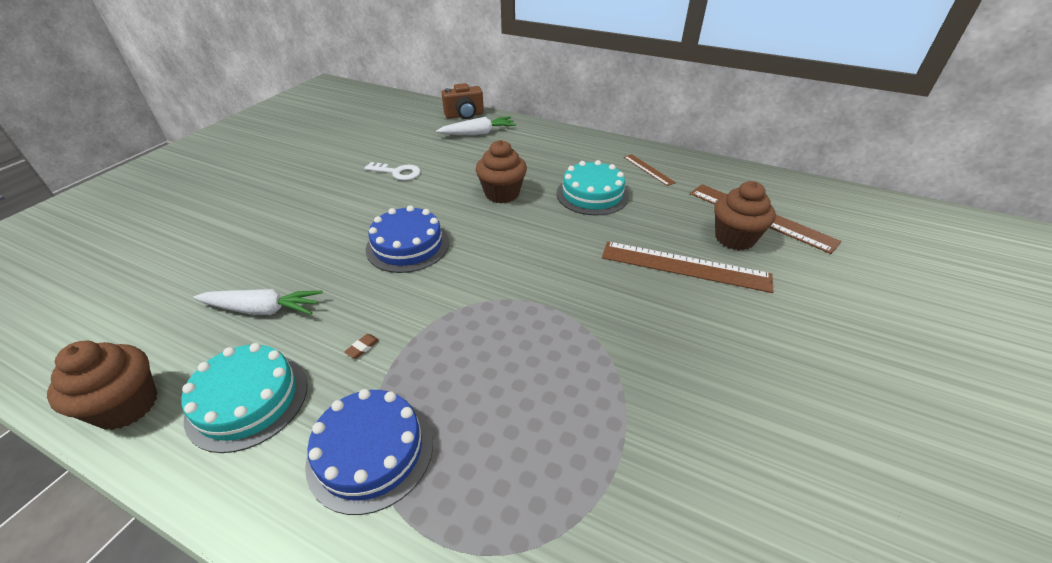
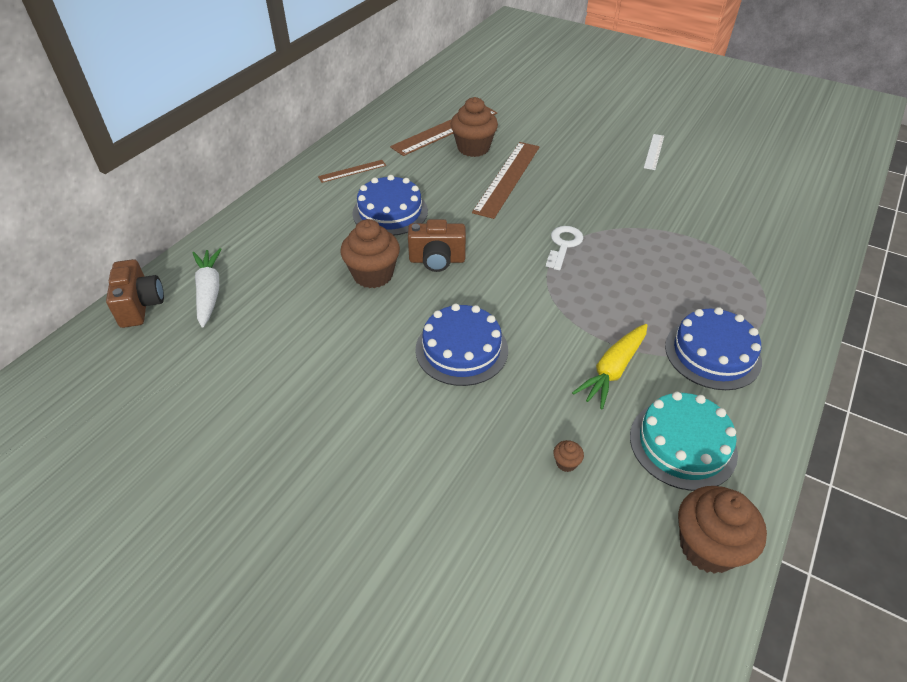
camera: 85 degrees left, 5 degrees up
white carrot [193,289,323,315] -> brown cupcake [553,440,584,472]
brown eraser [344,334,379,359] -> yellow carrot [572,324,647,409]
white key [364,162,421,180] -> white key moved to [546,226,583,270]
turquoise cake [556,160,629,216] -> blue cake [352,175,428,236]
none -> brown camera [408,219,466,272]
none -> white ruler [644,134,664,170]

